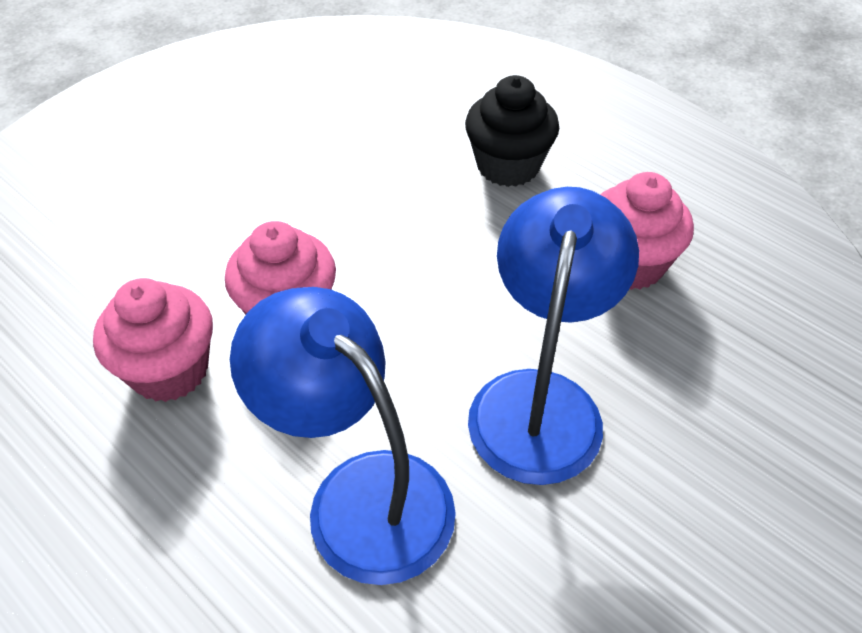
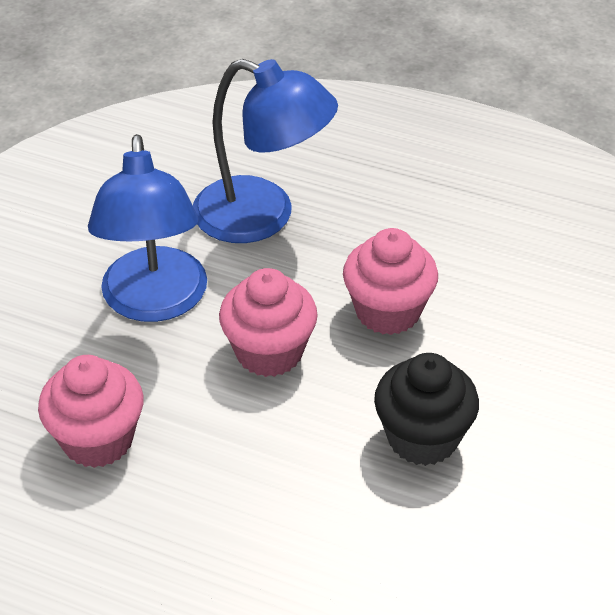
camera: 160 degrees right, 5 degrees down
pink cupcake [93,278,213,402] -> pink cupcake moved to [219,268,318,377]
black cupcake [465,75,559,187] -> black cupcake moved to [374,353,479,466]

